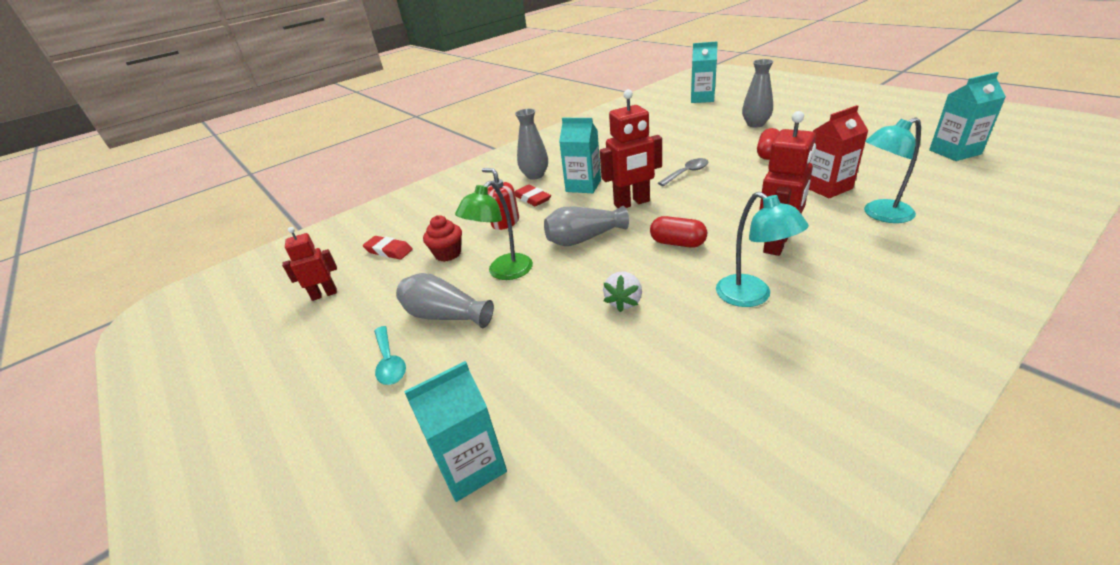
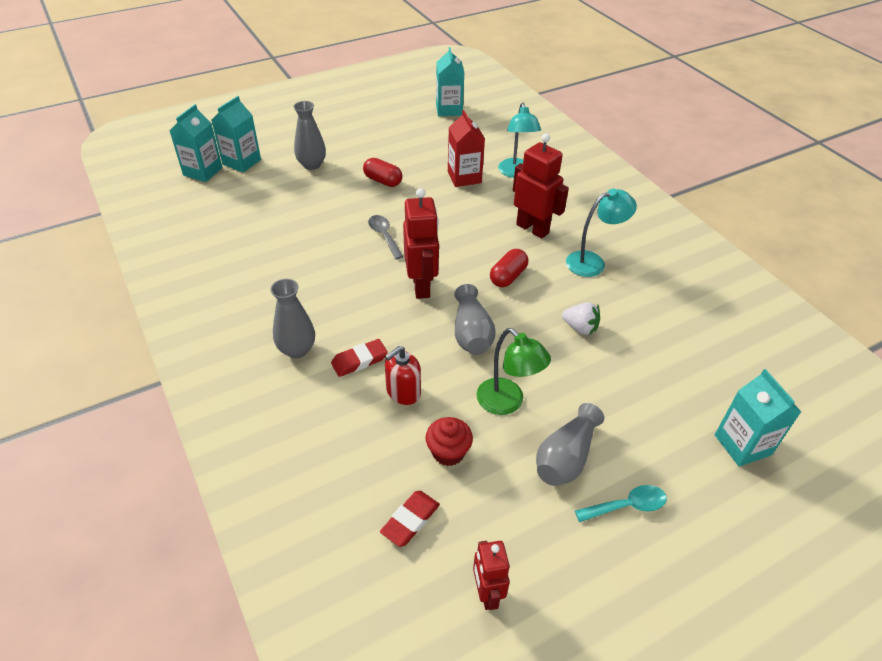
camera: 85 degrees left, 10 degrees up
turquoise carton [559,118,601,193] -> turquoise carton moved to [211,96,261,173]

